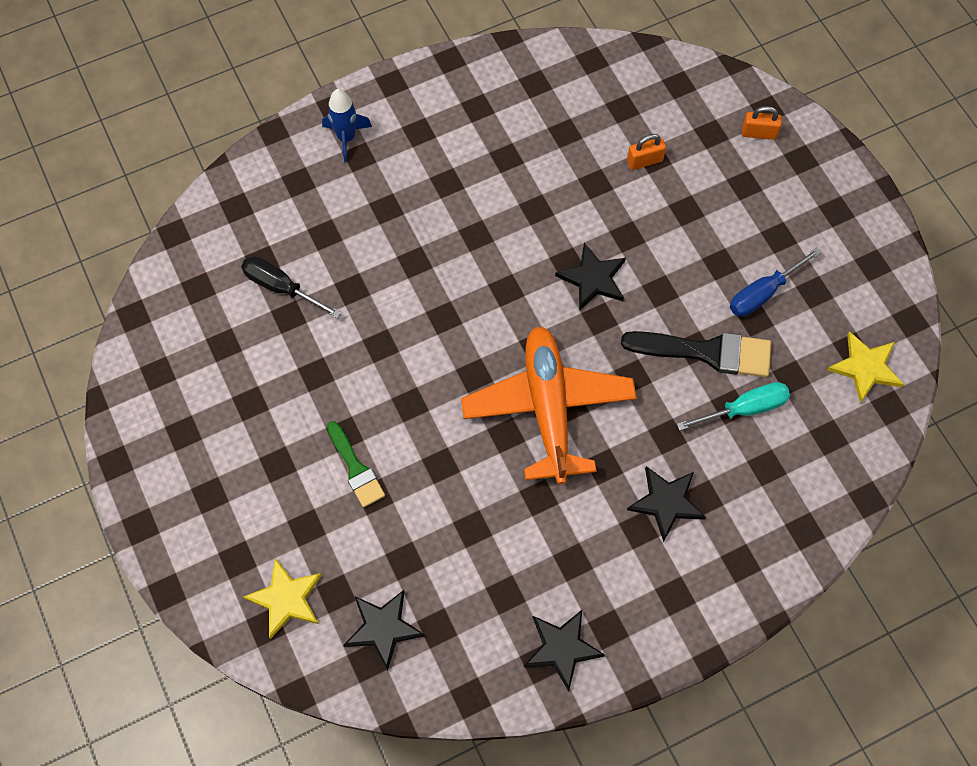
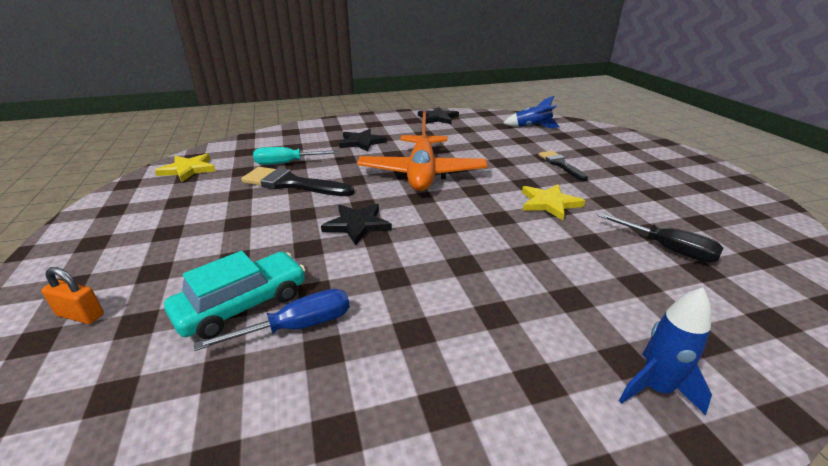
camera: 170 degrees left, 35 degrees down
yellow star [243,558,322,639] -> yellow star moved to [522,184,585,220]
green brush [327,421,385,508] -> black brush [538,151,588,181]
black star [343,590,425,671] -> blue rocket [503,96,560,128]
orange padlock [627,134,666,170] -> turquoise car [164,251,306,339]
blue screwdriver [730,247,822,317] -> blue screwdriver moved to [194,289,350,351]

